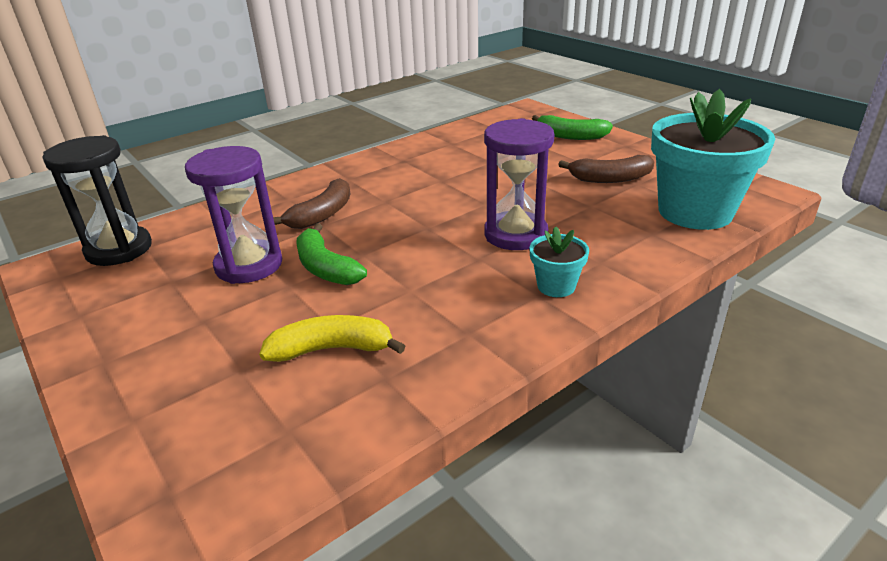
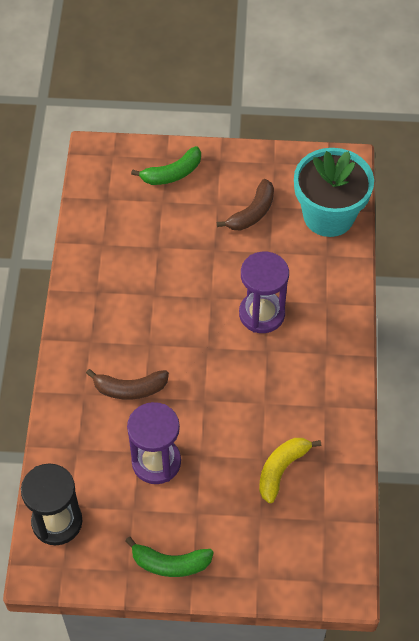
camera: 50 degrees left, 25 degrees up
brown banana [273,178,350,229] -> brown banana turned 105 degrees clockwise [86,369,169,400]
green banana [296,223,367,285] -> green banana moved to [125,537,214,577]
turquoise flower pot [529,226,589,297] -> none

